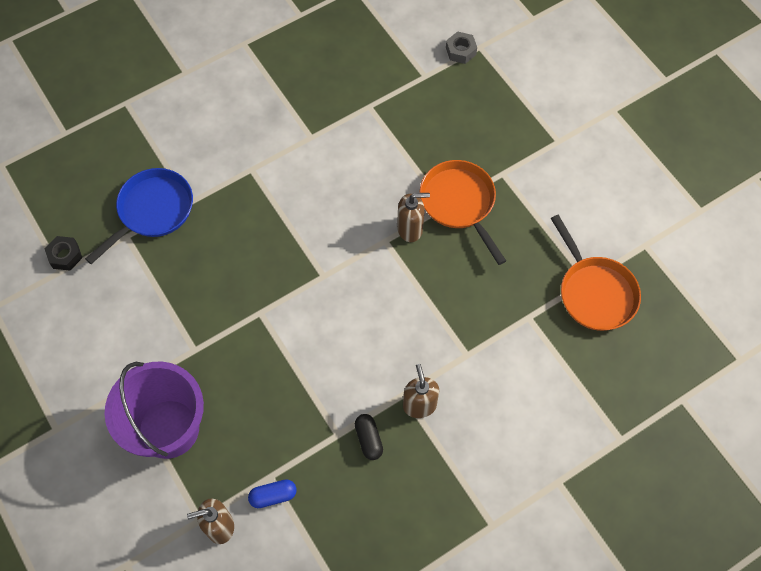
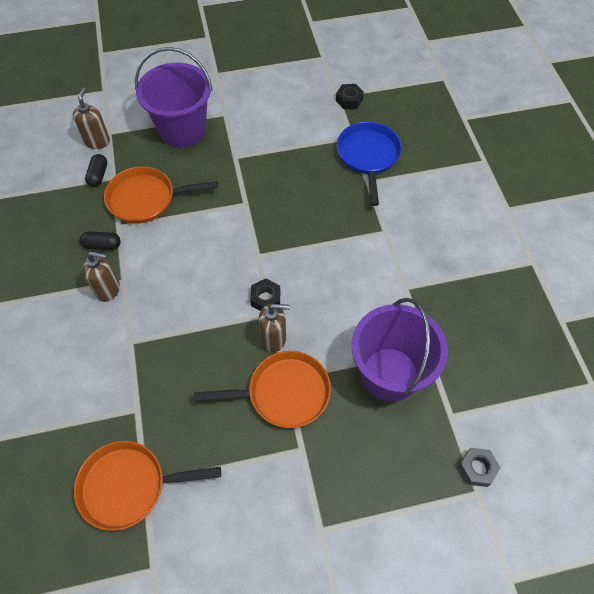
camera: 110 degrees right, 5 degrees down
blue pan [85,168,193,264] -> blue pan turned 150 degrees counterclockwise [337,122,402,206]
blue capsule [248,479,297,508] -> black capsule [85,154,107,187]
brown soap dispenser [397,193,430,242] -> brown soap dispenser turned 105 degrees counterclockwise [259,304,290,352]
none -> orange pan [104,167,218,224]
none -> black nut [250,279,280,311]
none -> purple bucket [352,298,448,402]

